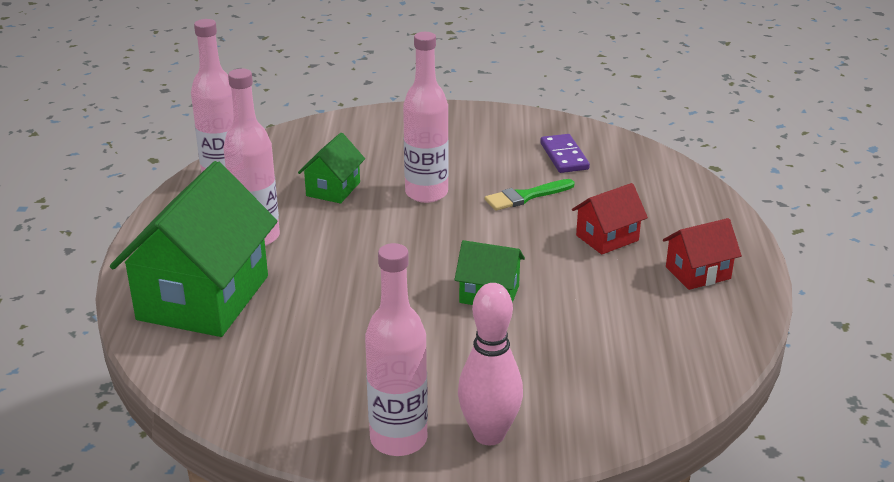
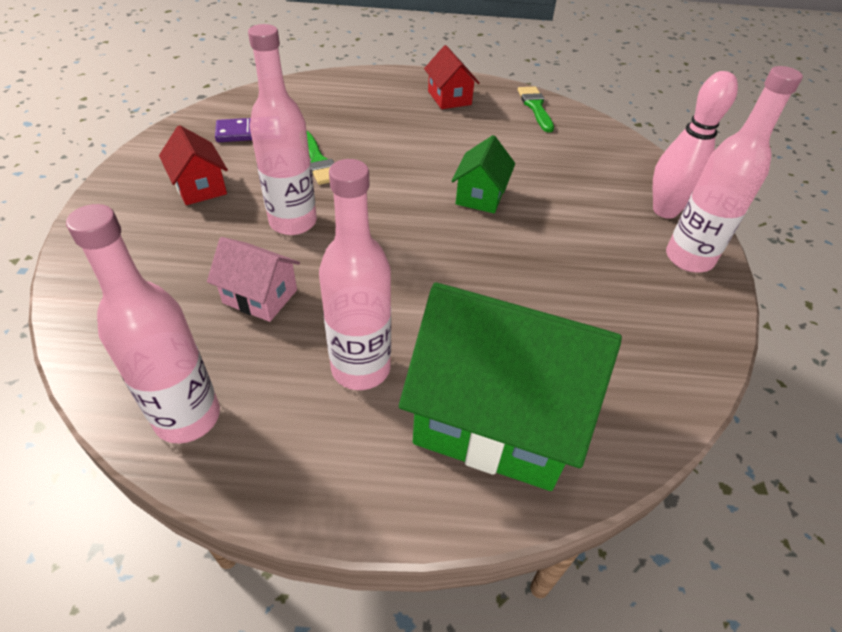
camera: 90 degrees left, 15 degrees up
green house [298,133,365,203] -> pink house [207,237,300,322]
red house [572,183,648,254] -> red house moved to [159,125,228,205]
none -> green brush [518,87,554,132]

